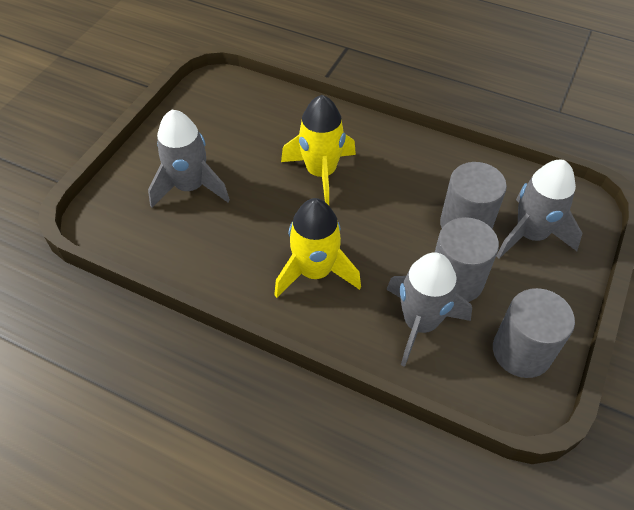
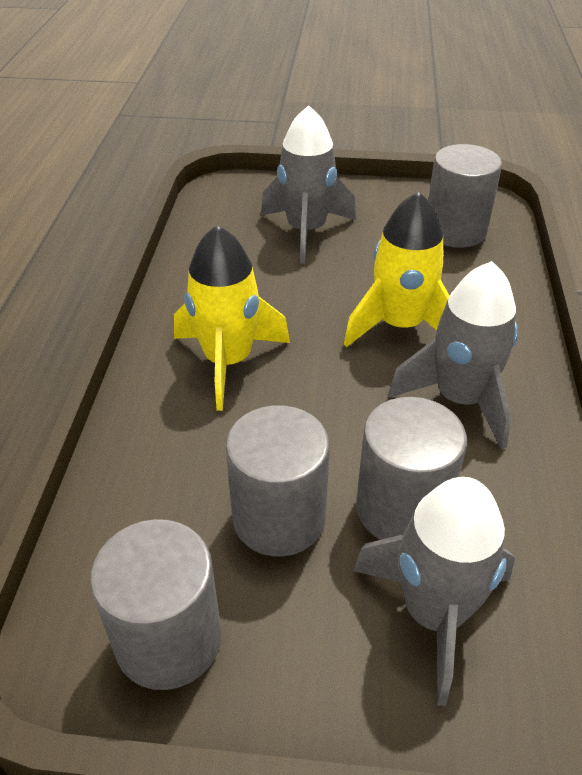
camera: 70 degrees right, 10 degrees down
grey rocket [386,252,472,367] -> grey rocket moved to [388,261,518,450]
none -> grey cylinder [428,144,502,248]

